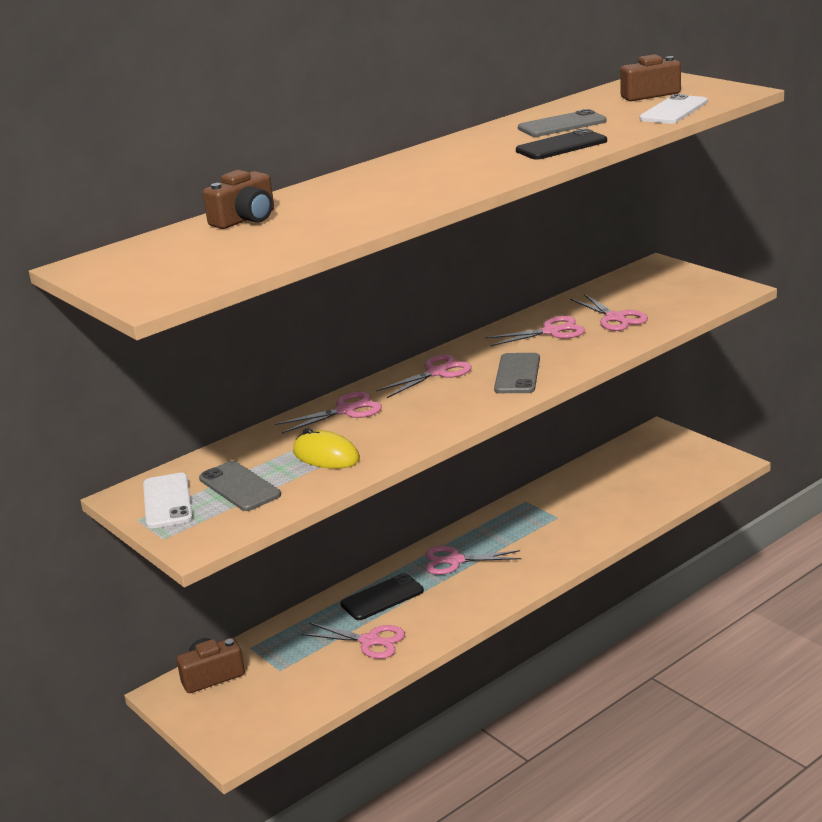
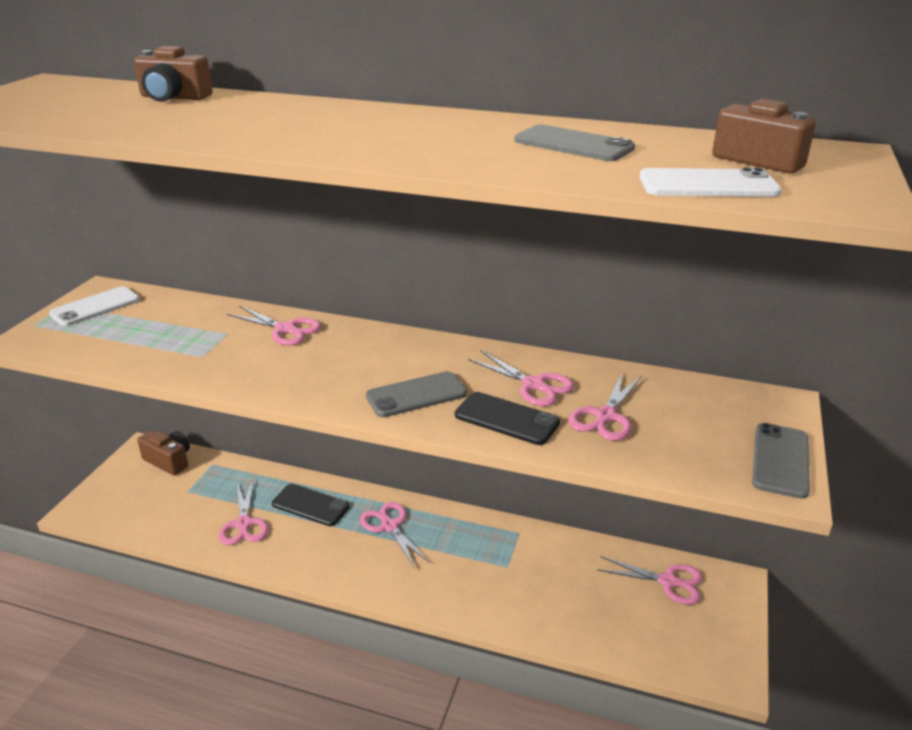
camera: 55 degrees right, 5 degrees up
grey phone [199,461,281,511] -> grey phone moved to [752,423,810,499]
yellow mouse [293,428,360,469] -> none
pink scissors [376,354,472,398] -> pink scissors moved to [597,556,703,605]
black phone [516,128,607,160] -> black phone moved to [455,392,560,445]

